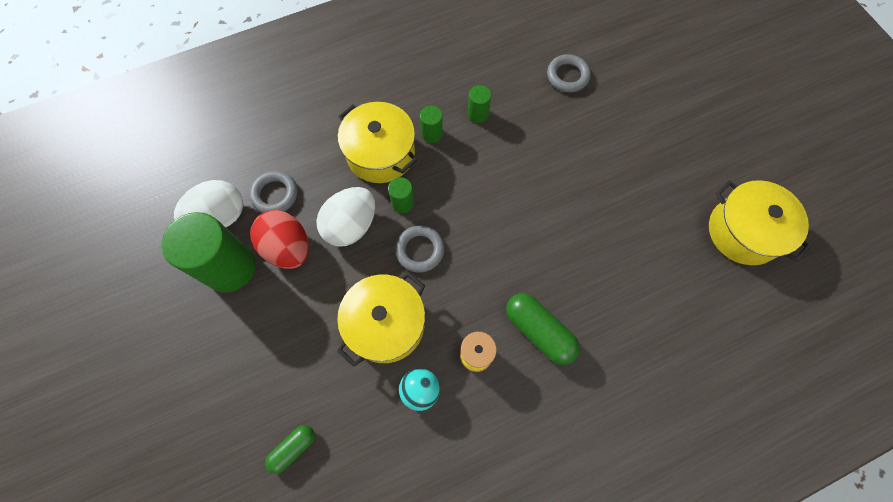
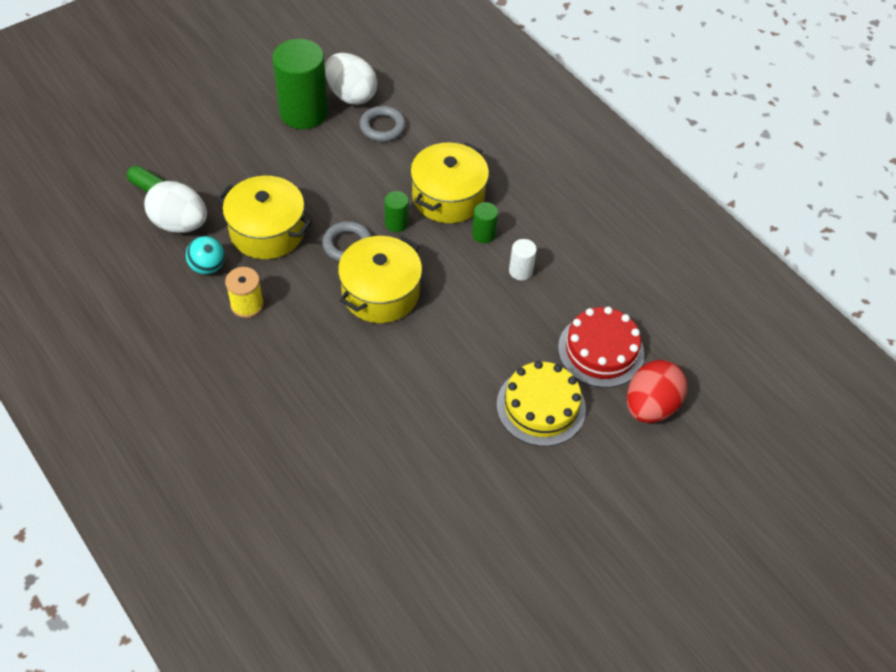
camera: 75 degrees right, 15 degrees down
red egg [250,210,309,269] -> red egg moved to [627,360,687,423]
white egg [316,187,375,247] -> white egg moved to [144,181,207,233]
green cylinder [468,85,491,123] -> white cylinder [509,239,537,280]
green capsule [506,293,580,365] -> none
grey ring [547,54,591,92] -> red cake [558,307,644,388]
yellow pot [709,180,811,265] -> yellow pot moved to [338,236,422,323]
none -> yellow cake [497,361,586,446]

